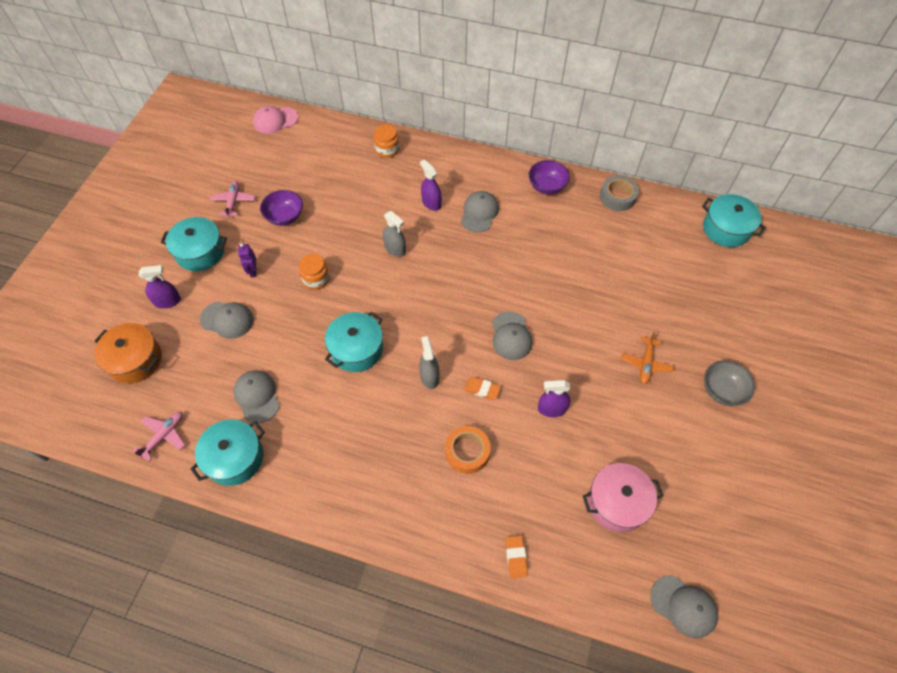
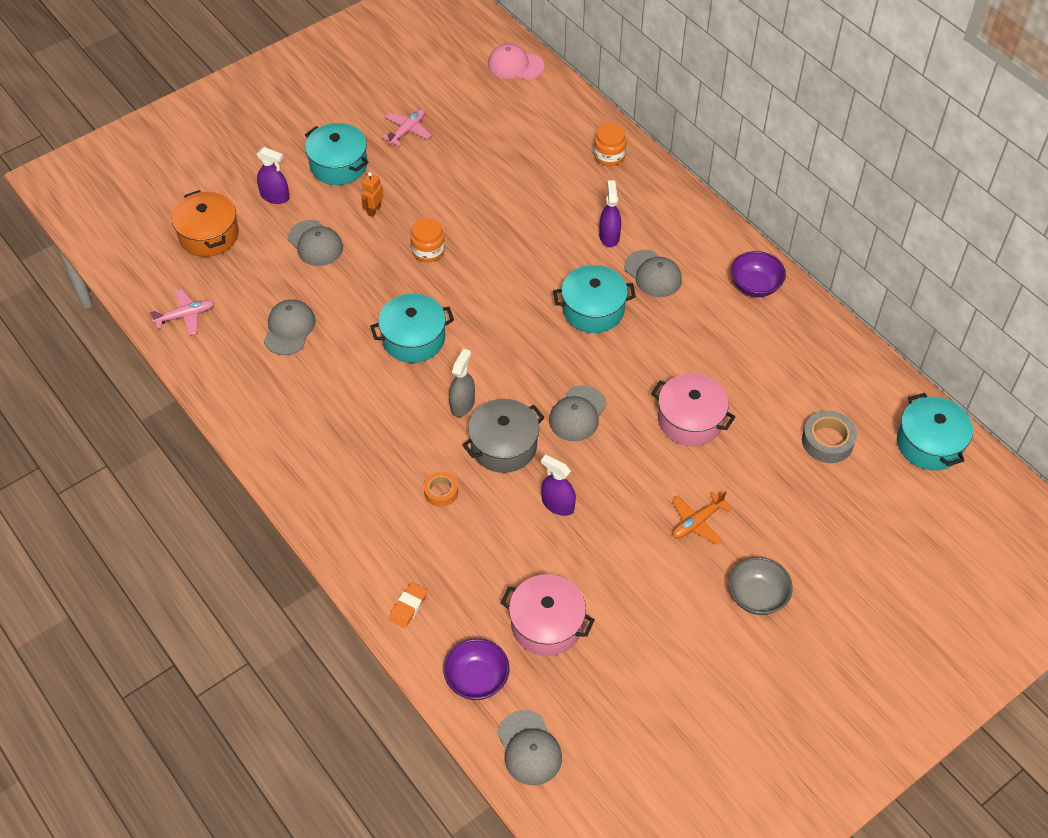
camera: 35 degrees right, 5 degrees down
turquoise pot [191,419,265,486] -> turquoise pot moved to [553,265,636,333]
purple robot [238,243,256,277] -> orange robot [361,172,383,217]
purple bowl [260,190,303,226] -> purple bowl moved to [443,638,510,700]
grey spray bottle [383,211,406,257] -> none
orange tape [445,426,491,474] -> orange tape [424,472,458,507], size x0.64
grey cap [461,191,499,232] -> grey cap turned 90 degrees clockwise [624,250,682,297]
orange eraser [464,377,501,400] -> grey pot [462,399,545,473]
grey tape [600,175,639,211] -> grey tape moved to [802,411,857,463]
none -> pink pot [651,373,735,446]

